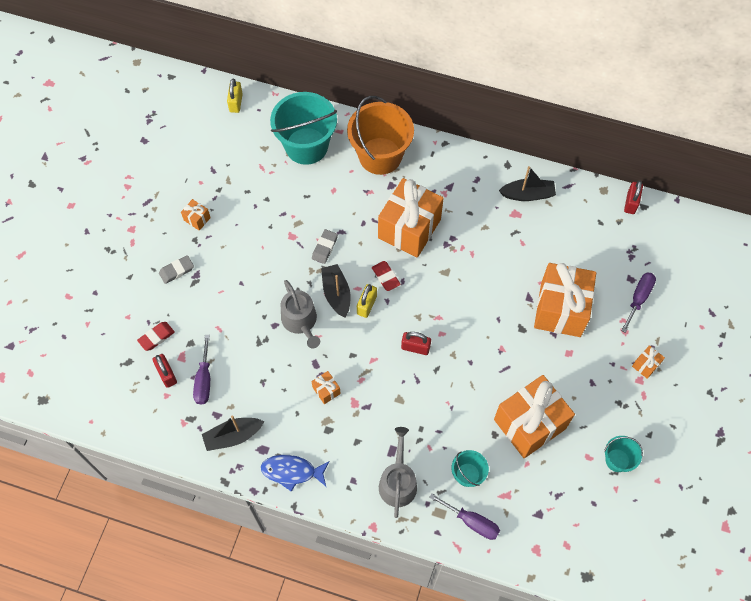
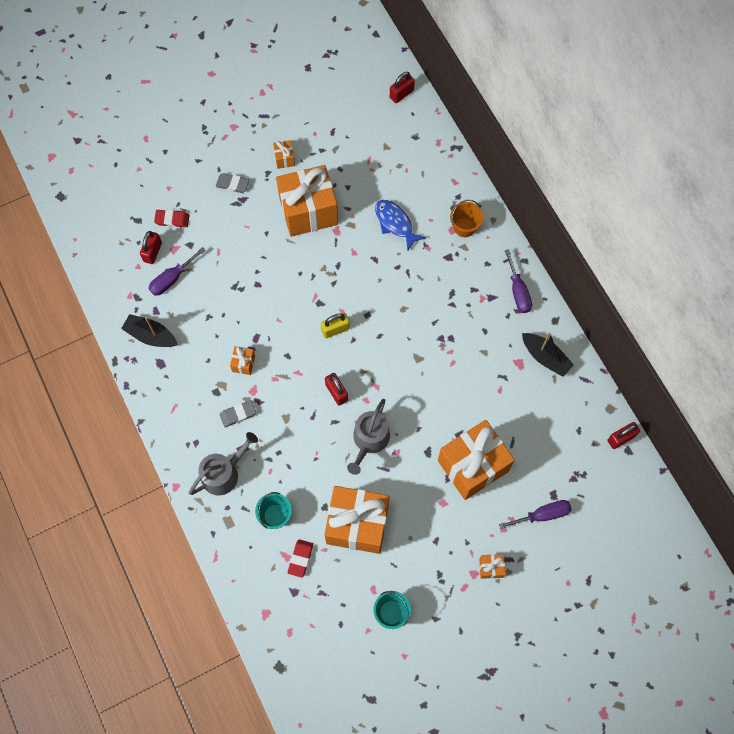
camera: 45 degrees right, 5 degrees up
yellow padlock [227,79,243,113] -> red padlock [390,72,415,103]
blue fish [261,455,330,492] -> blue fish moved to [375,200,426,250]
turquoise bucket [270,92,337,165] -> none
grey watering can [281,280,320,348] -> grey watering can moved to [347,399,390,475]
grey eraser [312,229,338,264] -> grey eraser moved to [220,400,256,427]
black boat [321,264,351,318] -> none
orange bucket [347,96,414,175] -> orange bucket [450,199,483,237], size x0.49
red eraser [372,261,401,291] -> red eraser moved to [288,539,313,578]
orange gift [378,178,444,258] -> orange gift moved to [276,165,338,237]
purple screwdriver [429,493,500,540] -> purple screwdriver moved to [505,249,532,313]

